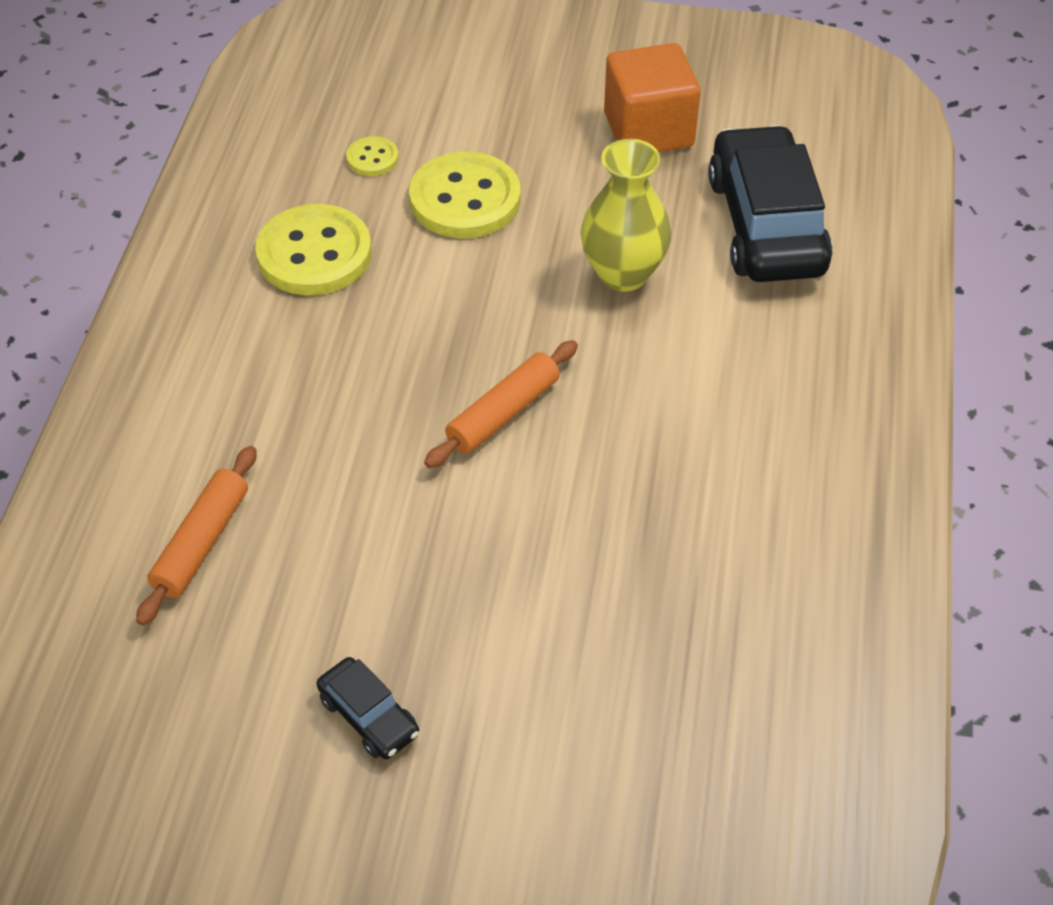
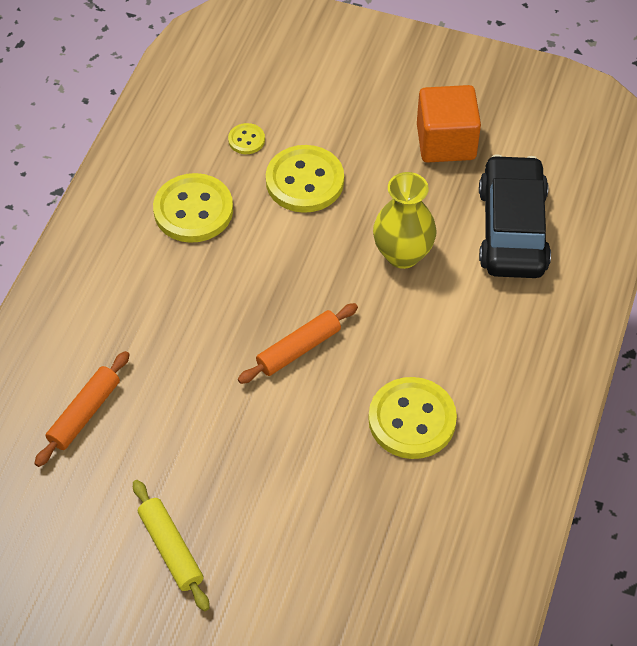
camera: 10 degrees right, 5 degrees up
black car [317,657,419,759] -> yellow rolling pin [133,480,209,611]
none -> yellow button [368,377,457,459]

